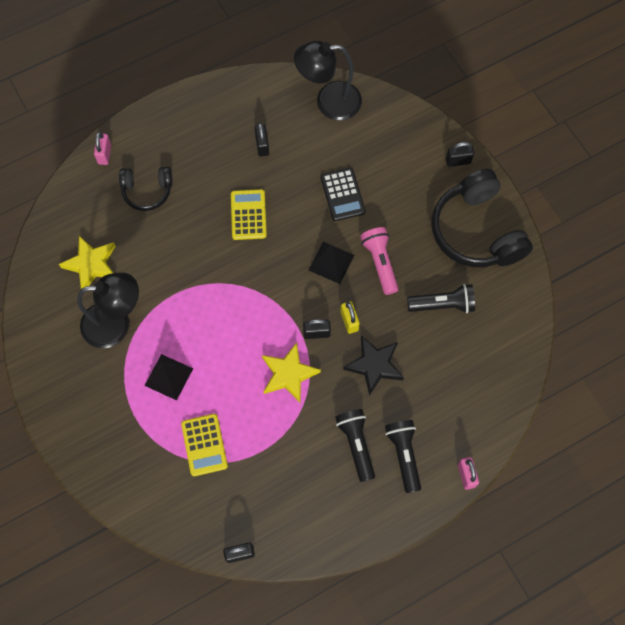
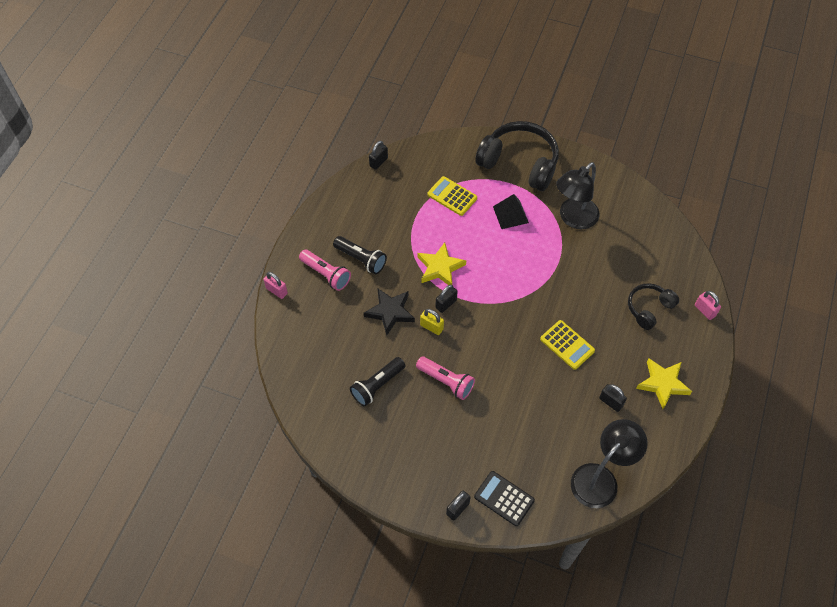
camera: 140 degrees right, 10 degrees down
yellow star [59,236,116,289] -> yellow star moved to [636,358,692,409]
black pyramid [309,242,354,284] -> none
black calculator [321,168,366,221] -> black calculator moved to [474,471,535,526]
black flashlight [385,420,421,493] -> pink flashlight [299,250,351,291]
black headphones [432,169,533,267] -> black headphones moved to [475,121,559,191]

